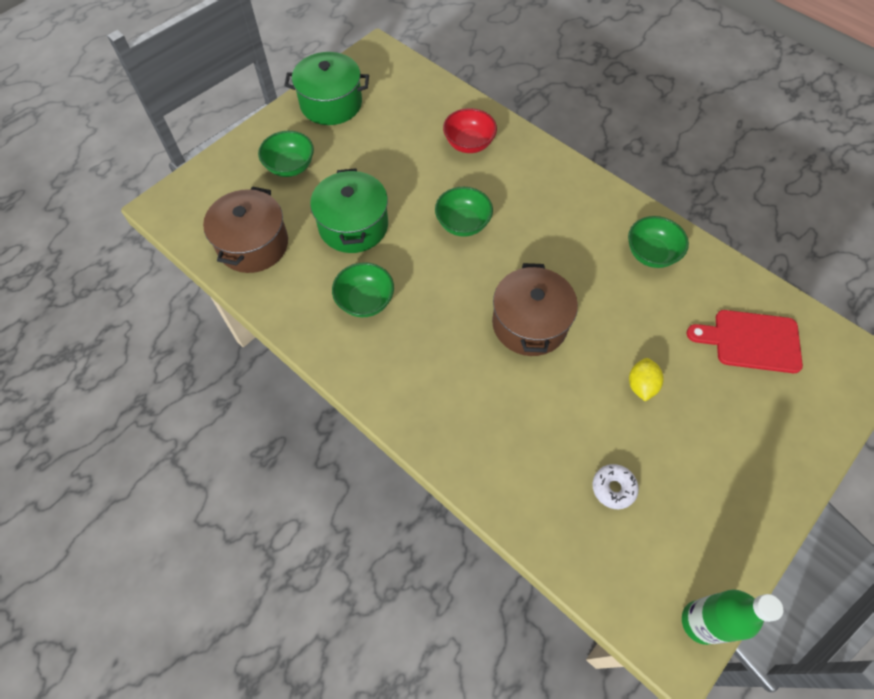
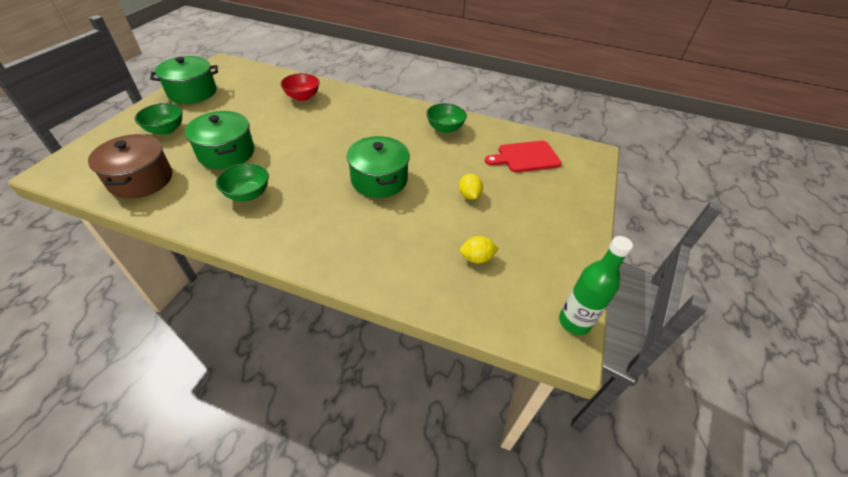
camera: 25 degrees left, 15 degrees down
green bowl [435,187,493,237] -> none
brown pot [492,263,578,356] -> green pot [347,136,410,198]
white donut [593,464,639,509] -> yellow lemon [460,236,499,264]

